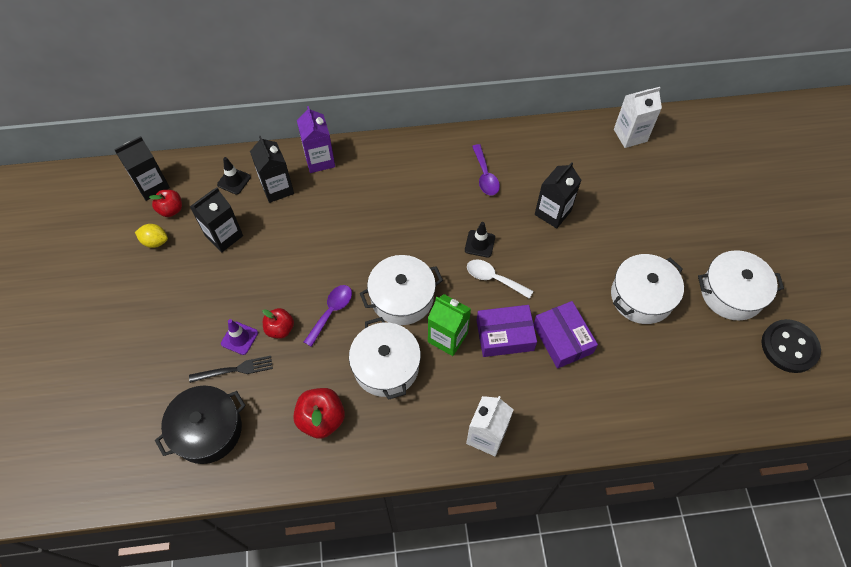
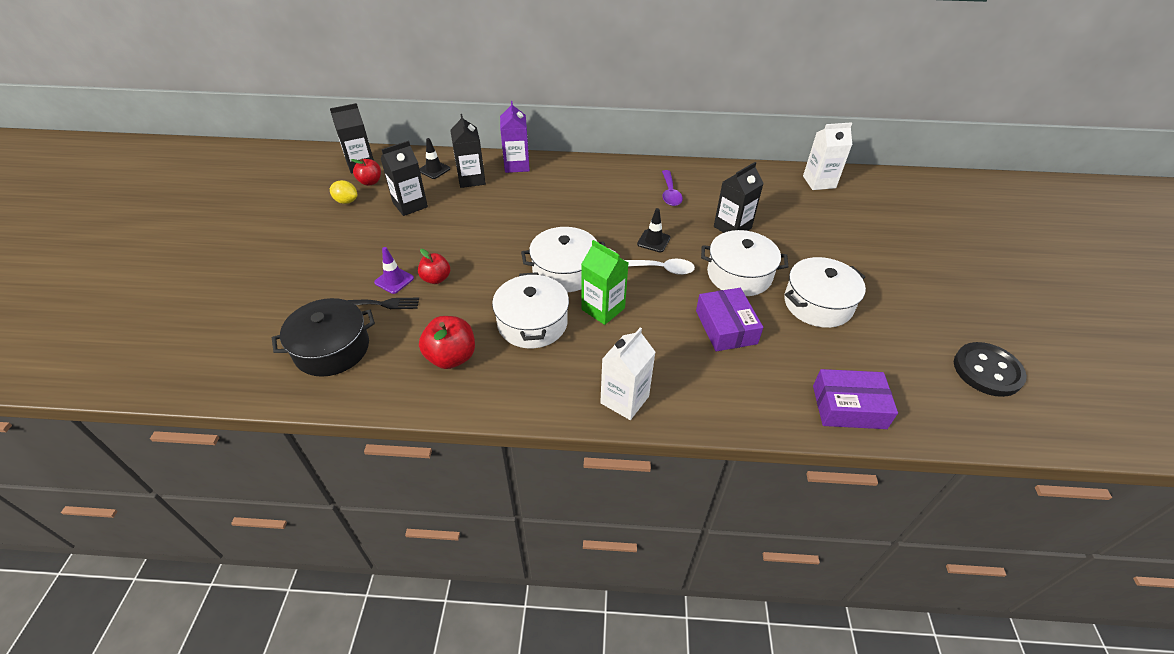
camera: 10 degrees right, 15 degrees down
purple spoon [304,285,352,347] -> none
white spoon [467,259,533,299] -> white spoon turned 150 degrees clockwise [625,259,695,275]
purple box [476,305,537,357] -> purple box moved to [813,369,898,429]
white pot [698,250,784,320] -> white pot moved to [701,230,788,296]

